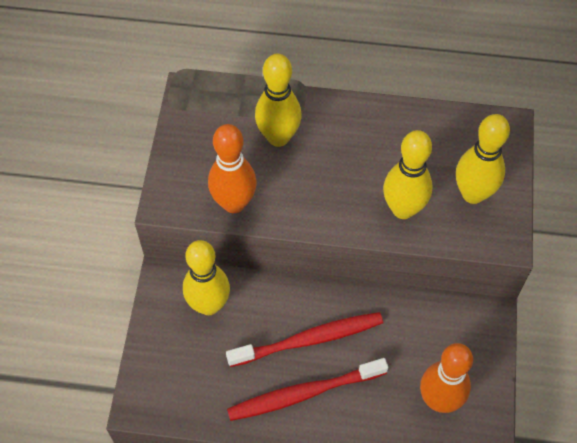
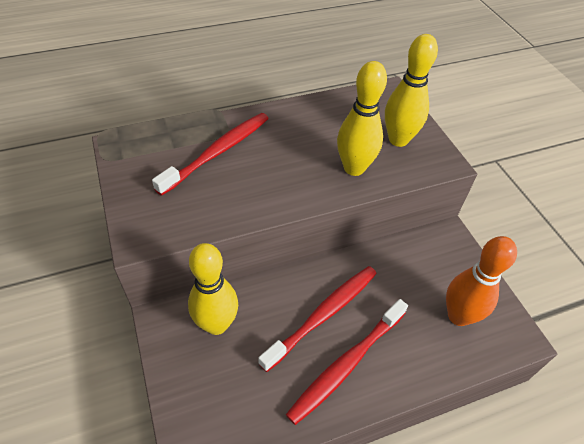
camera: 30 degrees left, 10 degrees down
orange bowling pin [208,124,257,213] -> none
yellow bowling pin [255,54,302,147] -> red toothbrush [152,113,269,196]

